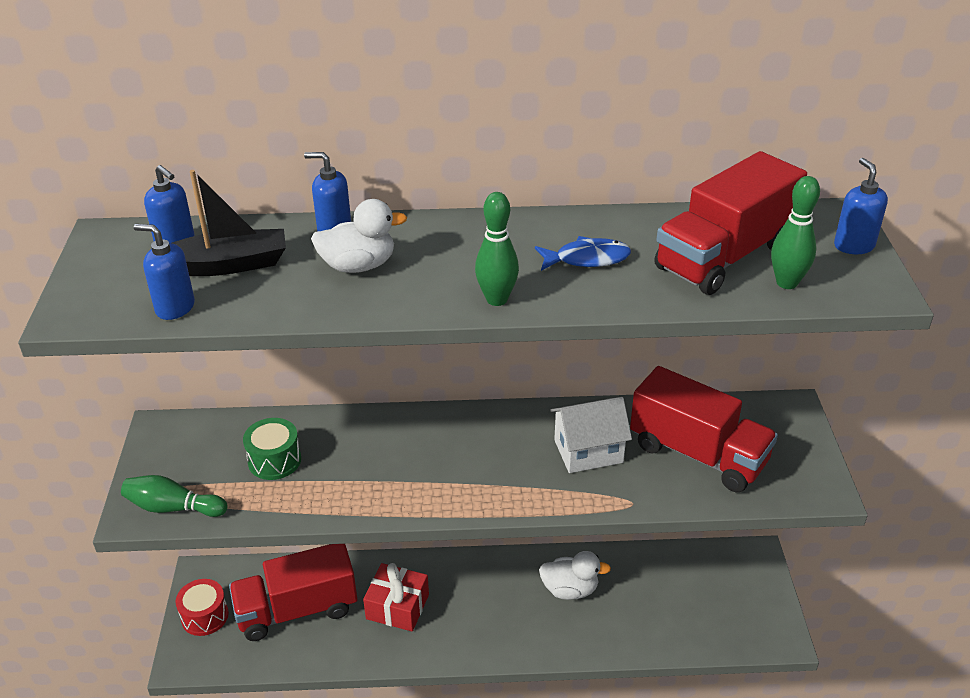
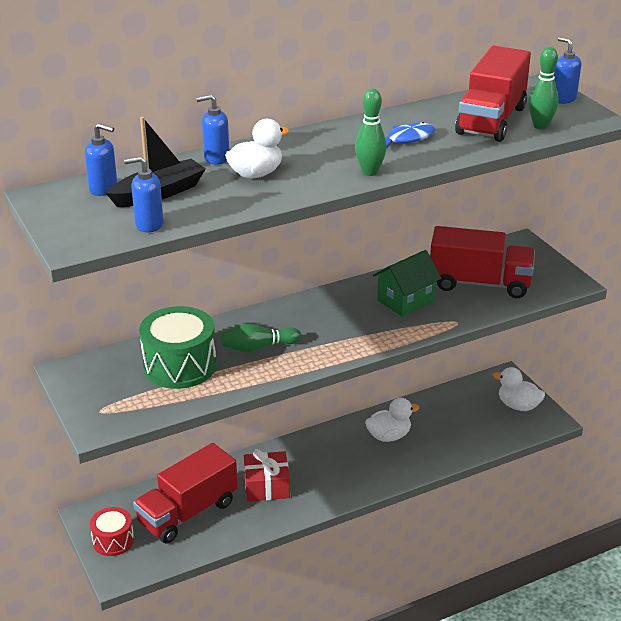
camera: 25 degrees left, 5 degrees down
green bowling pin [121,475,227,517] -> green bowling pin moved to [221,324,301,352]
green drum [243,418,301,480] -> green drum [139,306,217,389], size x1.67
white house [551,397,632,473] -> green house [373,250,441,317]
none -> white duck [493,367,545,411]

